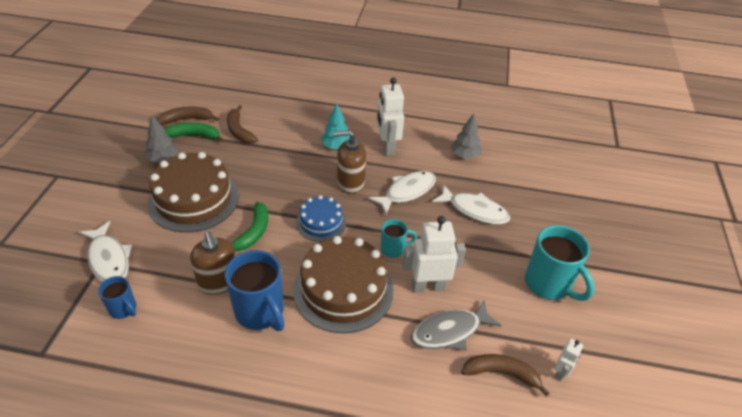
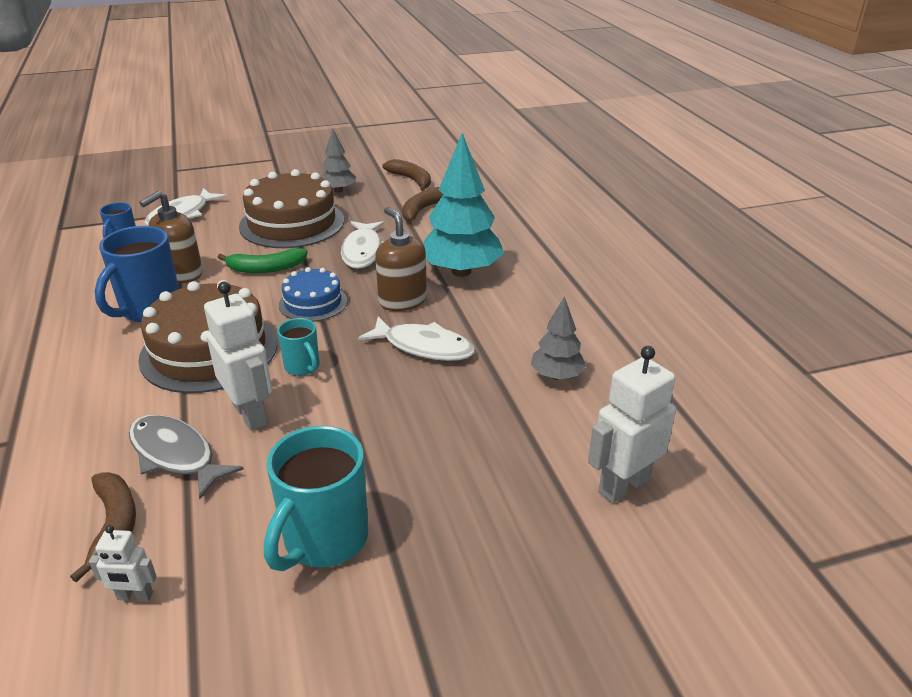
camera: 65 degrees right, 10 degrees down
green banana [165,122,224,142] -> none
turquoise tree [321,104,350,149] -> turquoise tree [423,133,504,277], size x1.86
white robot [376,77,404,156] -> white robot moved to [588,346,676,503]
white fish [432,184,510,224] -> white fish moved to [341,221,384,269]

